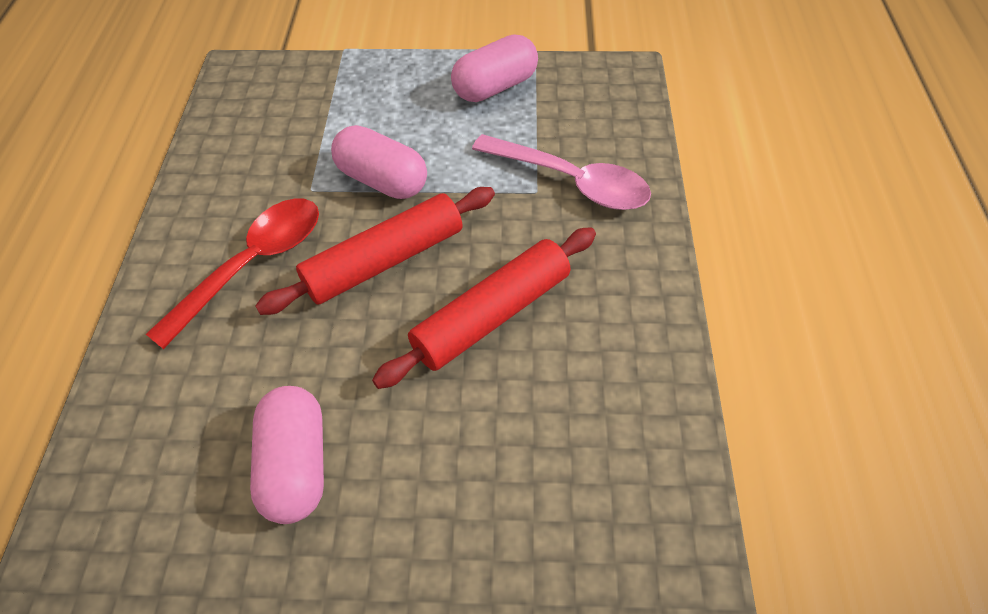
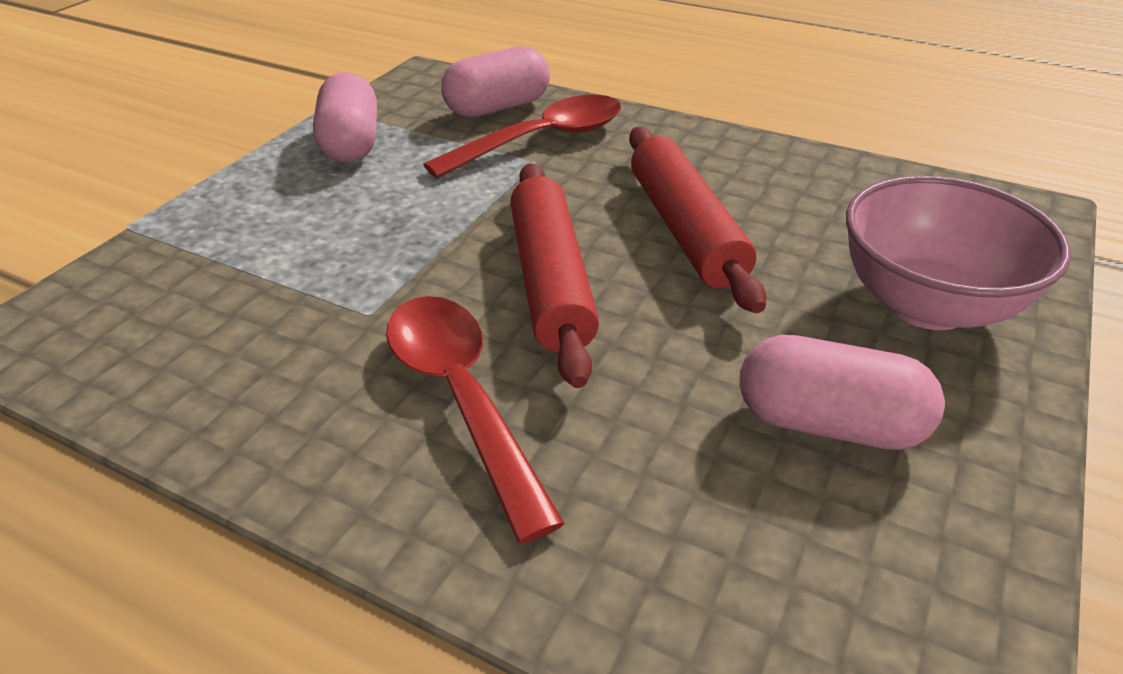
camera: 65 degrees left, 15 degrees down
pink capsule [331,125,427,199] -> pink capsule moved to [441,46,550,117]
pink spoon [472,134,651,210] -> red spoon [423,95,621,178]
none -> pink bowl [846,176,1071,330]

